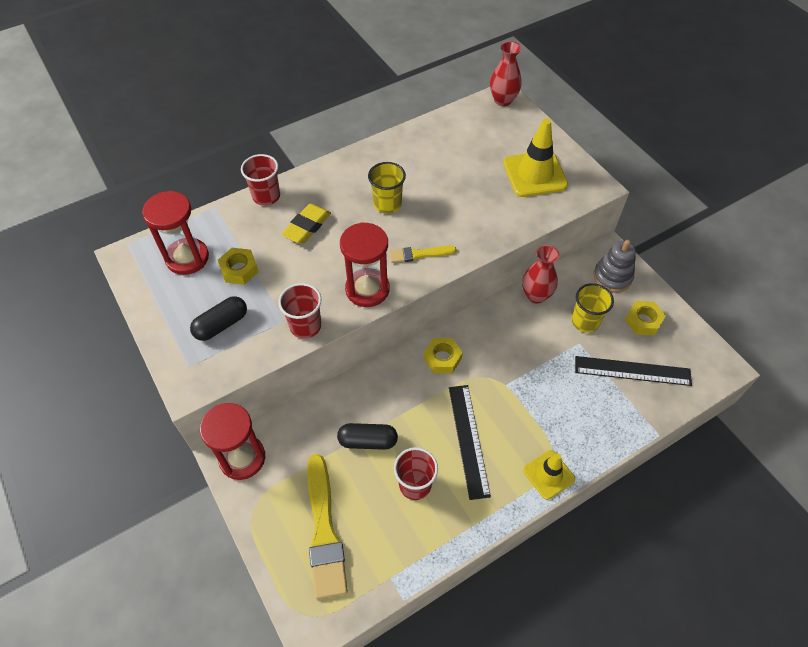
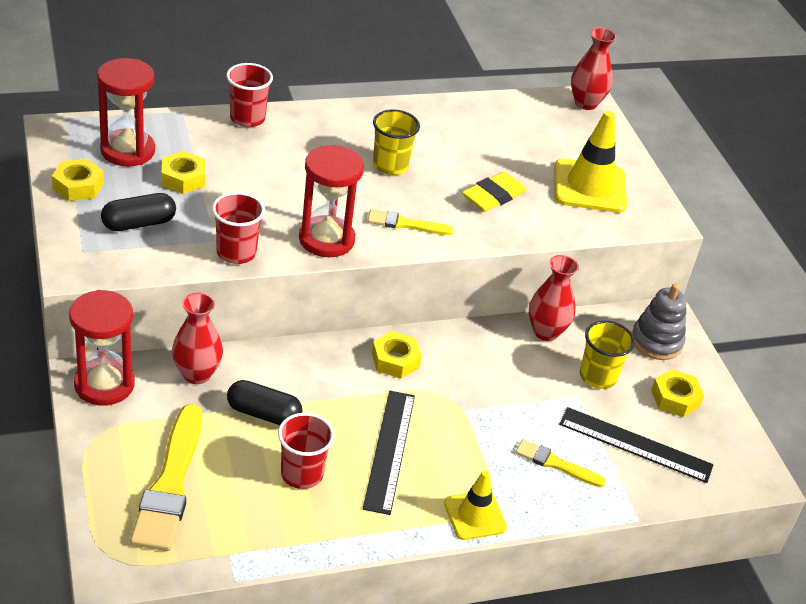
camera: 10 degrees right, 15 degrees down
yellow eraser [281,203,331,244] -> yellow eraser moved to [462,172,527,212]
none -> yellow nut [52,159,104,201]
none -> red vase [172,293,223,384]
none -> yellow brush [515,439,606,487]

